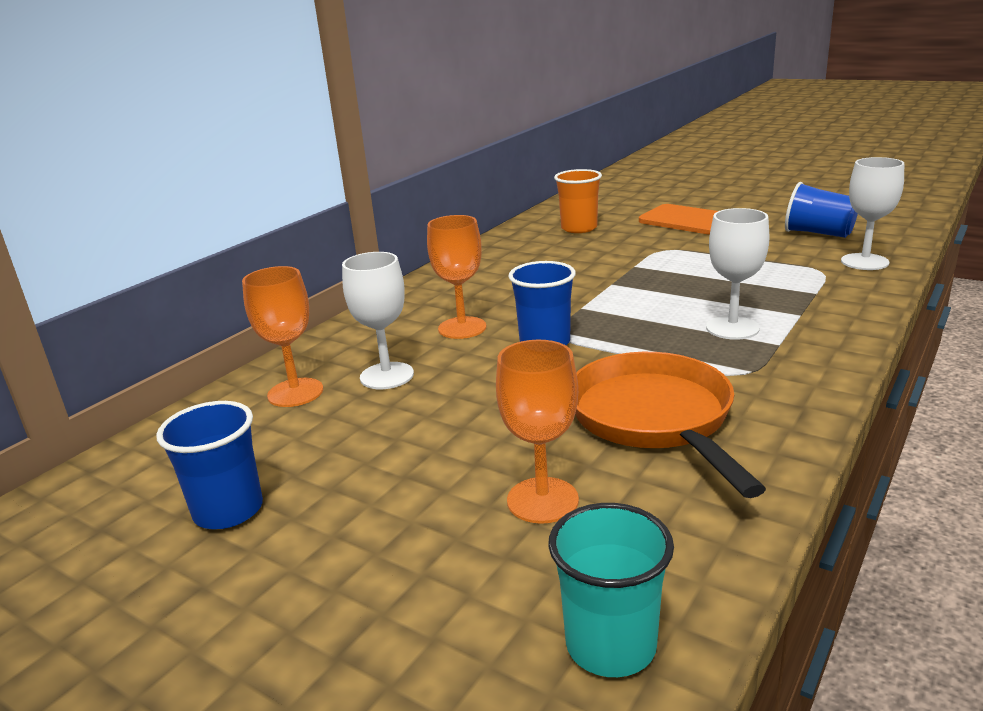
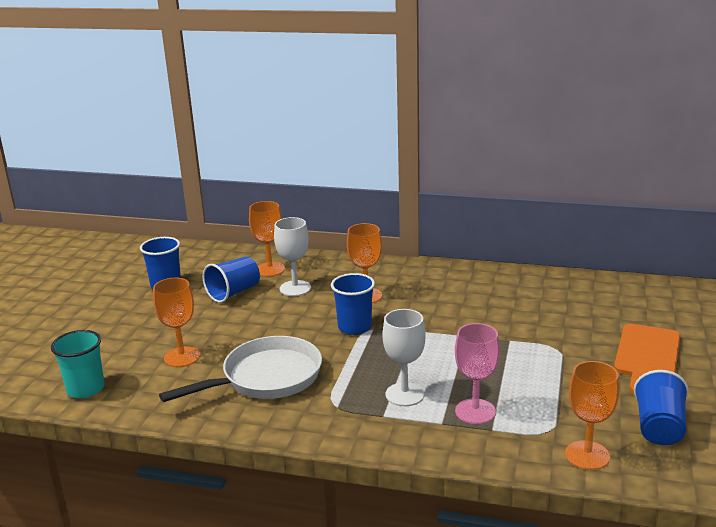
camera: 70 degrees right, 0 degrees up
orange cup [554,169,602,233] -> none
orange pan [575,352,766,498] -> white pan [159,336,322,402]
white goblet [841,157,904,270] -> orange goblet [565,361,619,470]
none -> blue cup [203,256,260,303]
none -> pink goblet [455,323,500,424]

